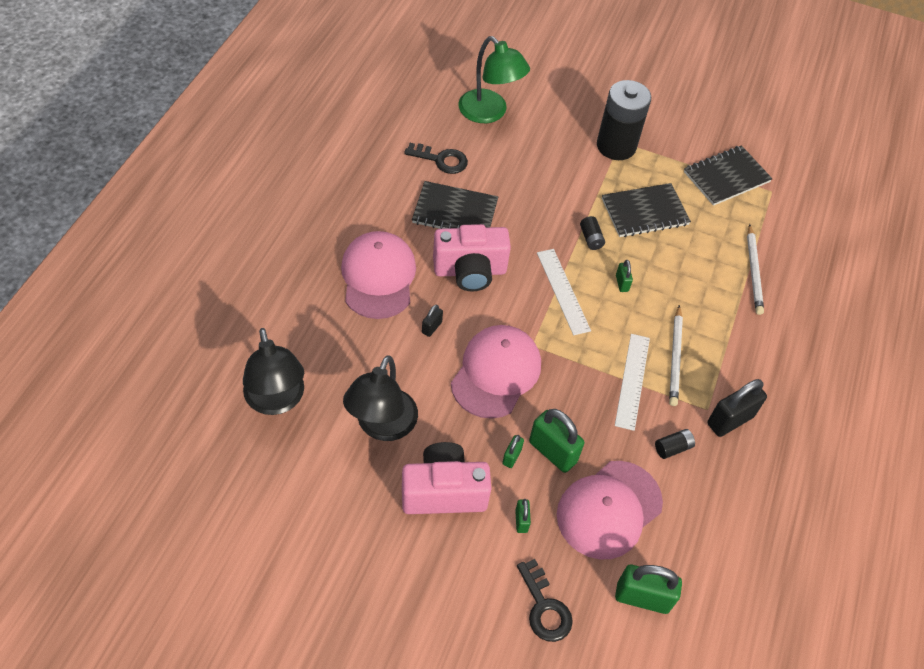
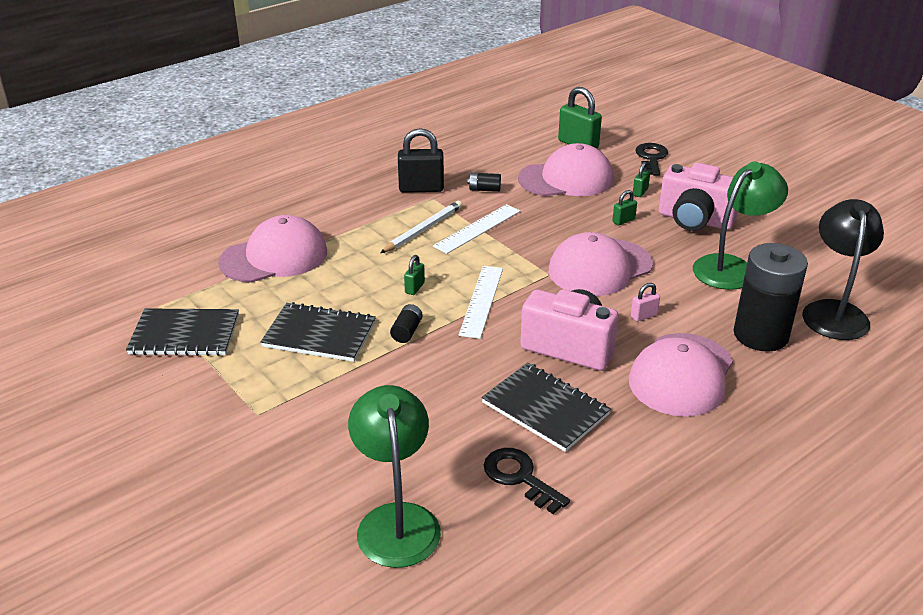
camera: 145 degrees left, 20 degrees down
black lamp [343,355,418,441] -> green lamp [693,162,788,290]
black padlock [422,305,443,337] -> pink padlock [631,283,660,321]
green padlock [529,409,584,473] -> none
black battery [597,80,651,160] -> black battery moved to [734,243,808,352]
white pencil [747,224,764,315] -> pink cap [218,215,327,283]

